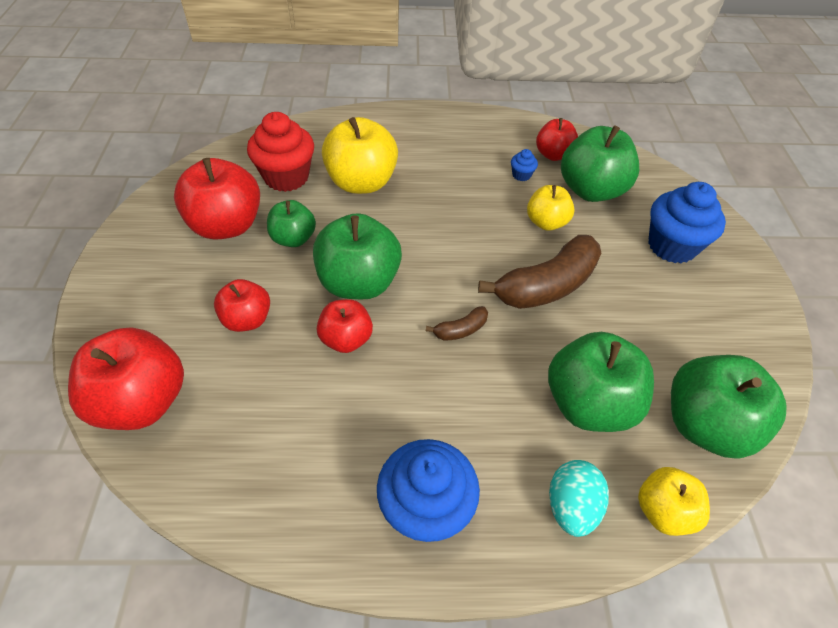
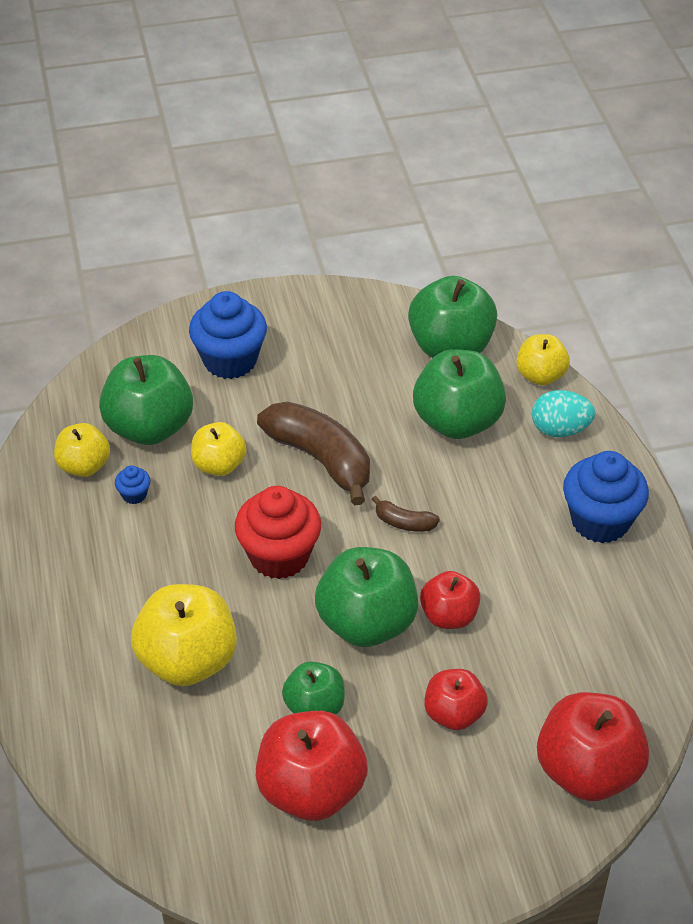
camera: 100 degrees left, 5 degrees down
red cupcake [247,112,314,192] -> red cupcake moved to [235,486,321,579]
brown banana [426,306,488,341] -> brown banana turned 150 degrees clockwise [372,496,440,532]
red apple [536,118,578,161] -> yellow apple [54,423,110,477]

